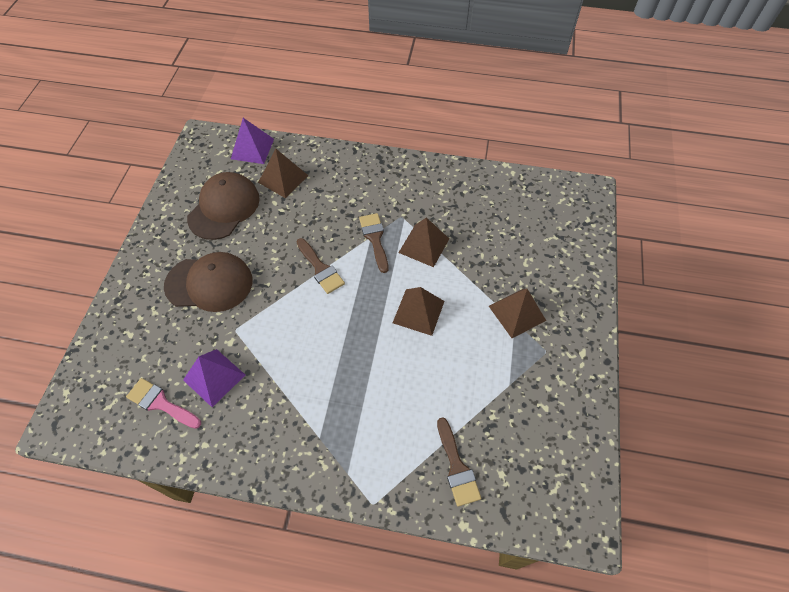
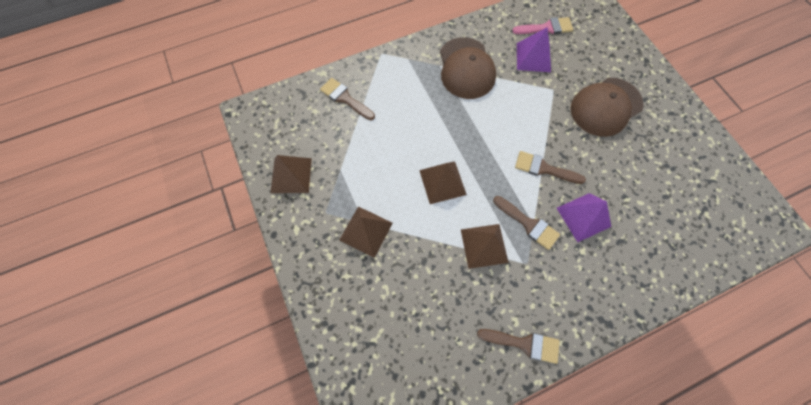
camera: 145 degrees right, 10 degrees up
brown cap [187,172,260,240] -> brown cap moved to [440,37,496,99]
purple pyramid [231,118,274,164] -> purple pyramid moved to [557,193,611,242]
brown pyramid [258,149,309,198] -> brown pyramid moved to [270,155,312,193]
none -> brown brush [477,329,560,364]

